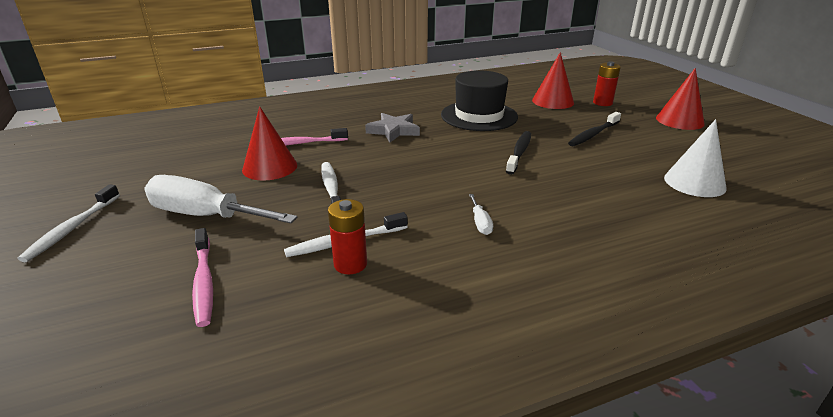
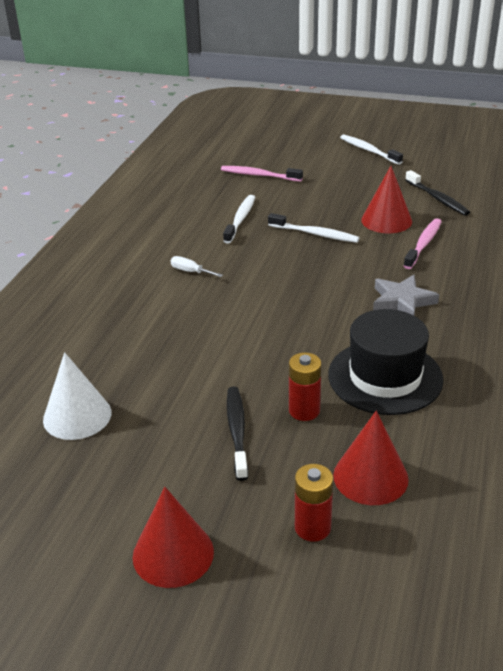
camera: 130 degrees right, 5 degrees up
white screwdriver [144,175,297,223] -> none
red battery [328,199,367,274] -> red battery moved to [289,352,322,421]
black toothbrush [506,131,531,175] -> black toothbrush moved to [405,170,470,216]

